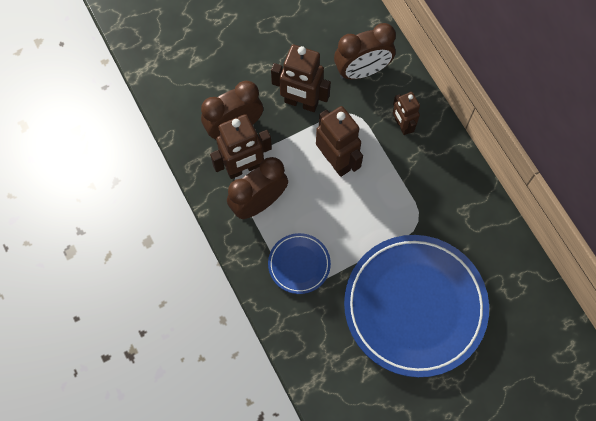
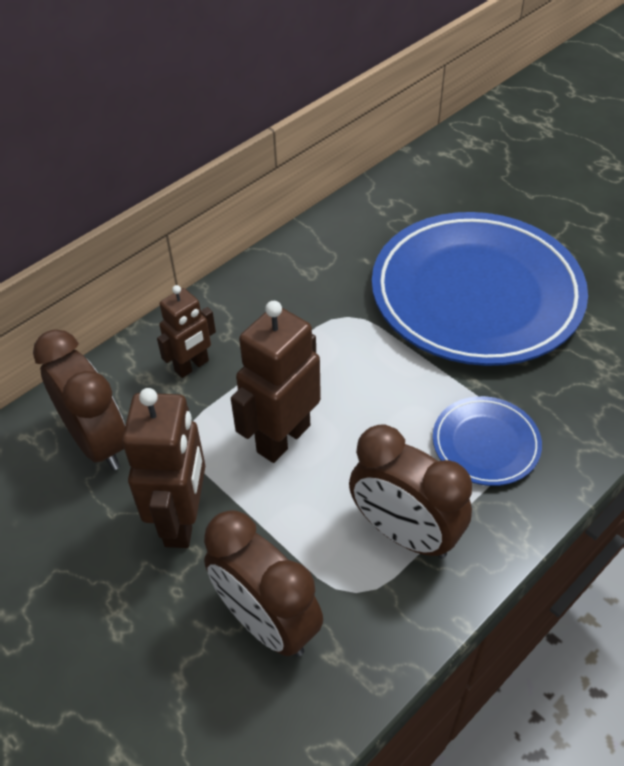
camera: 105 degrees left, 20 degrees down
brown robot [210,114,272,179] -> none

